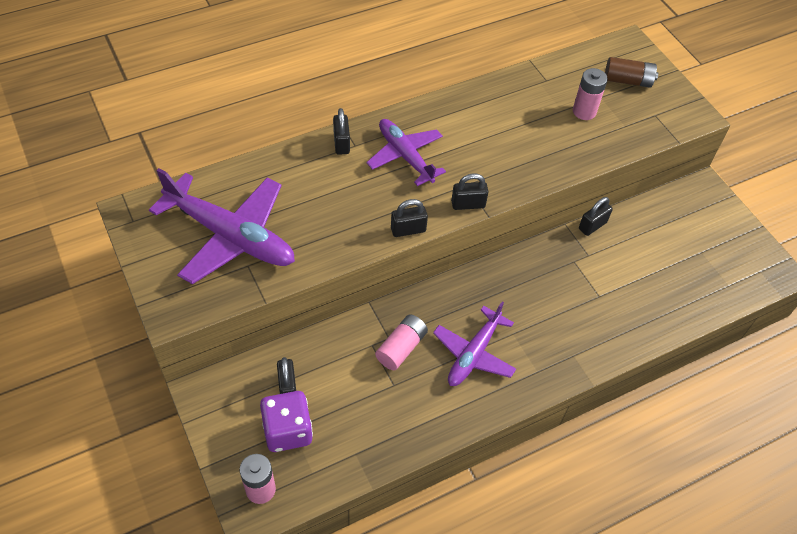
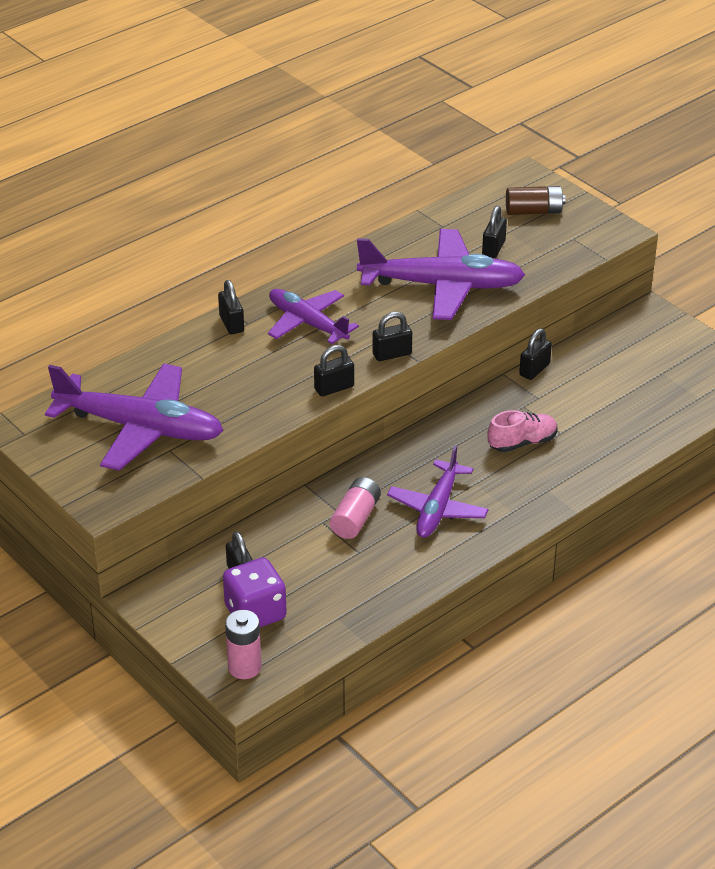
camera: 10 degrees left, 15 degrees down
pink battery [573,68,608,120] -> black padlock [482,206,507,258]
none -> purple plane [357,229,525,320]
none -> pink shoe [487,410,558,452]

